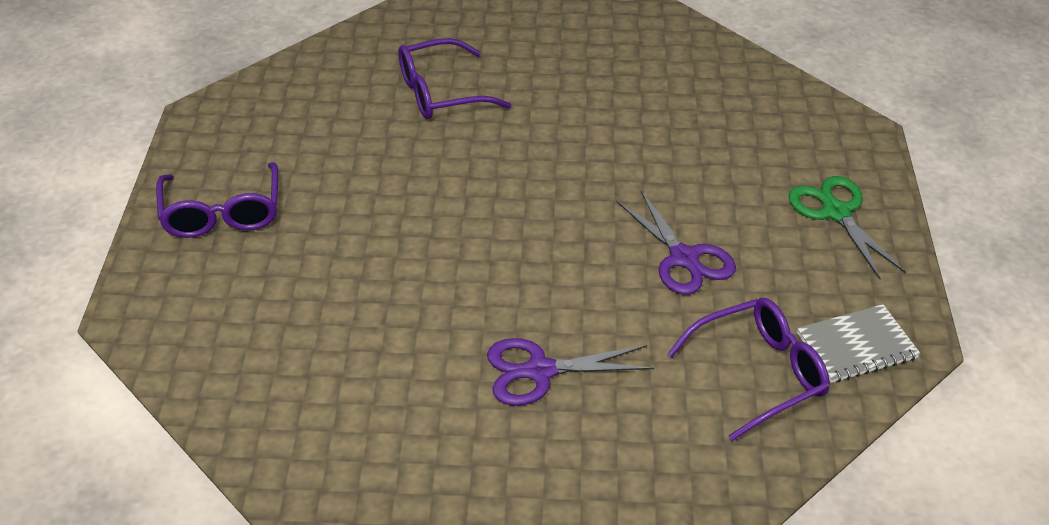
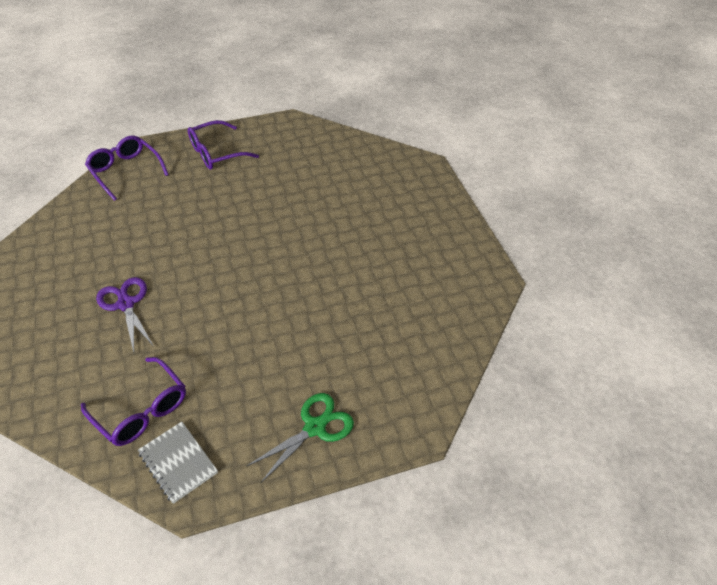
camera: 70 degrees right, 5 degrees up
purple glasses [398,38,511,119] -> purple glasses moved to [85,136,169,201]
purple scissors [617,191,736,295] -> none

